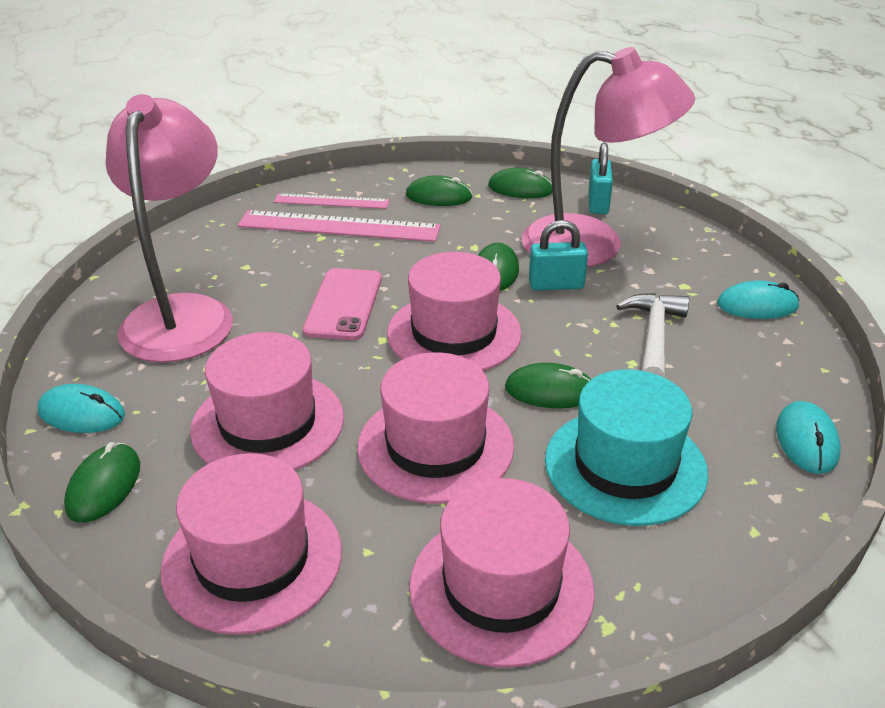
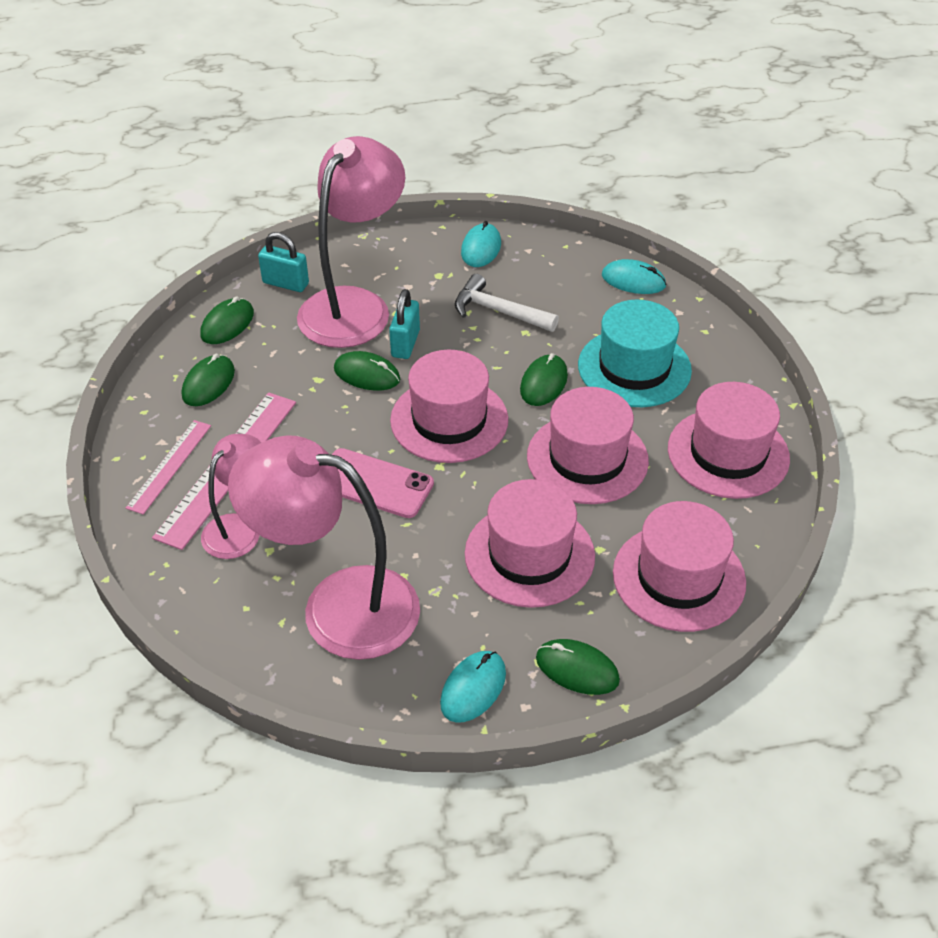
camera: 75 degrees left, 10 degrees up
none -> pink lamp [201,434,261,559]

